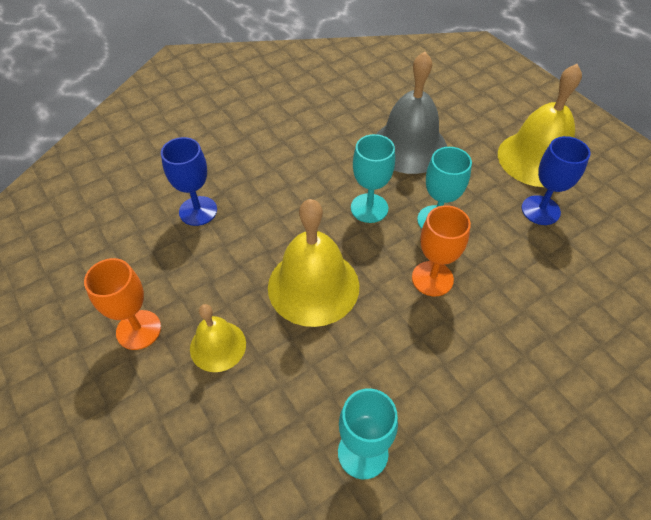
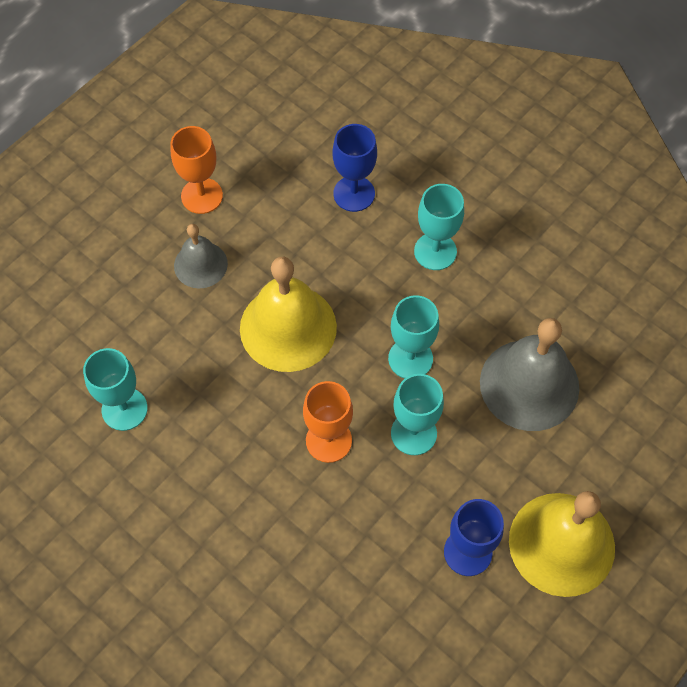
camera: 75 degrees right, 10 degrees up
yellow bell [190,304,246,372] -> grey bell [174,224,228,288]
none -> turquoise goblet [414,184,464,270]

